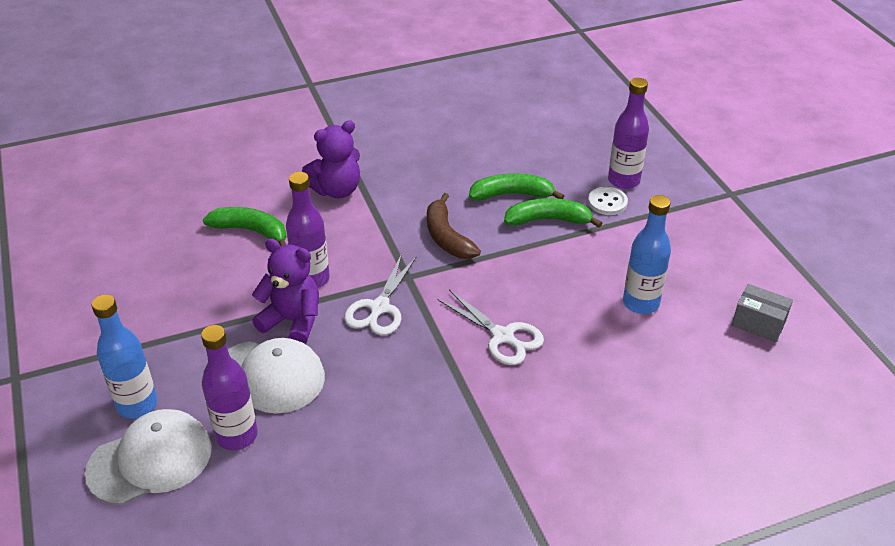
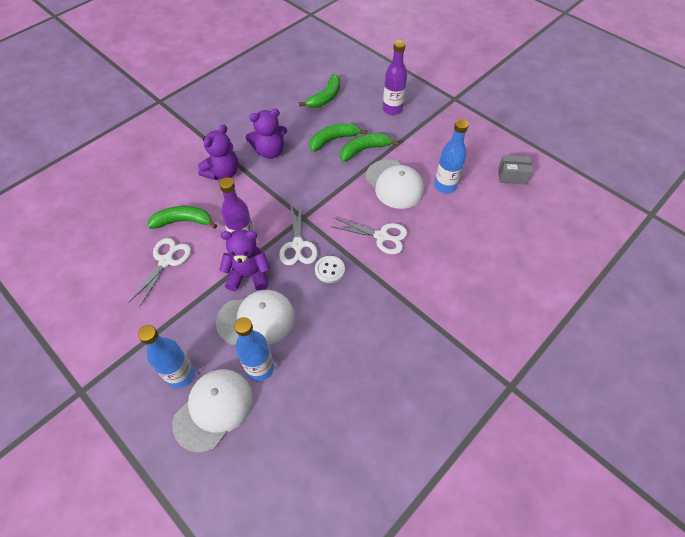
camera: 25 degrees left, 15 degrees up
purple bottle [201,325,258,450] -> blue bottle [234,317,274,381]
brown banana [427,193,481,259] -> none
white button [588,187,628,215] -> white button moved to [315,256,345,283]
none -> white scissors [128,238,191,307]
none -> purple teddy bear [246,109,287,159]
none -> green banana [299,74,340,108]
none -> white cap [366,160,424,209]

